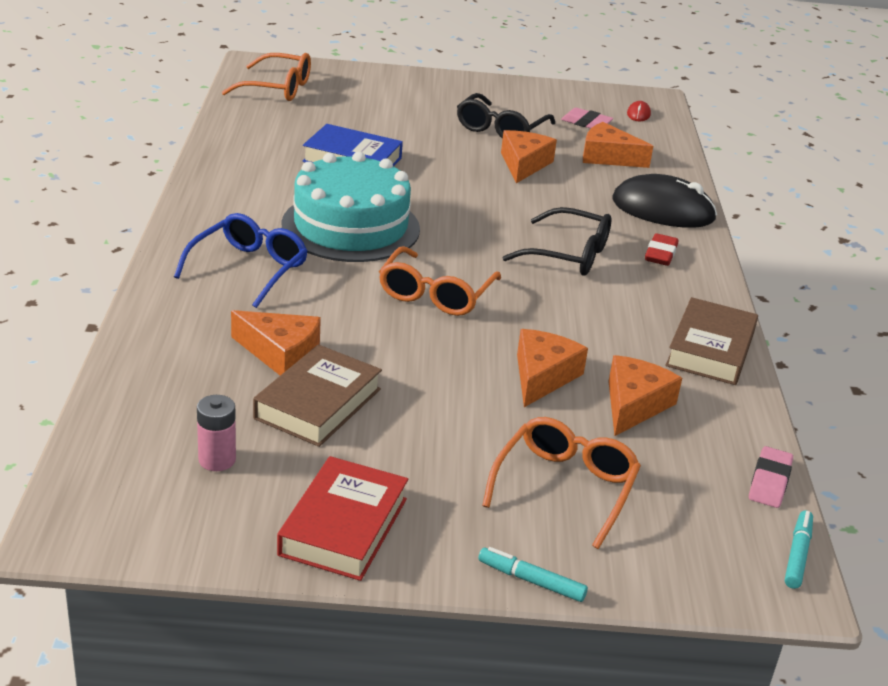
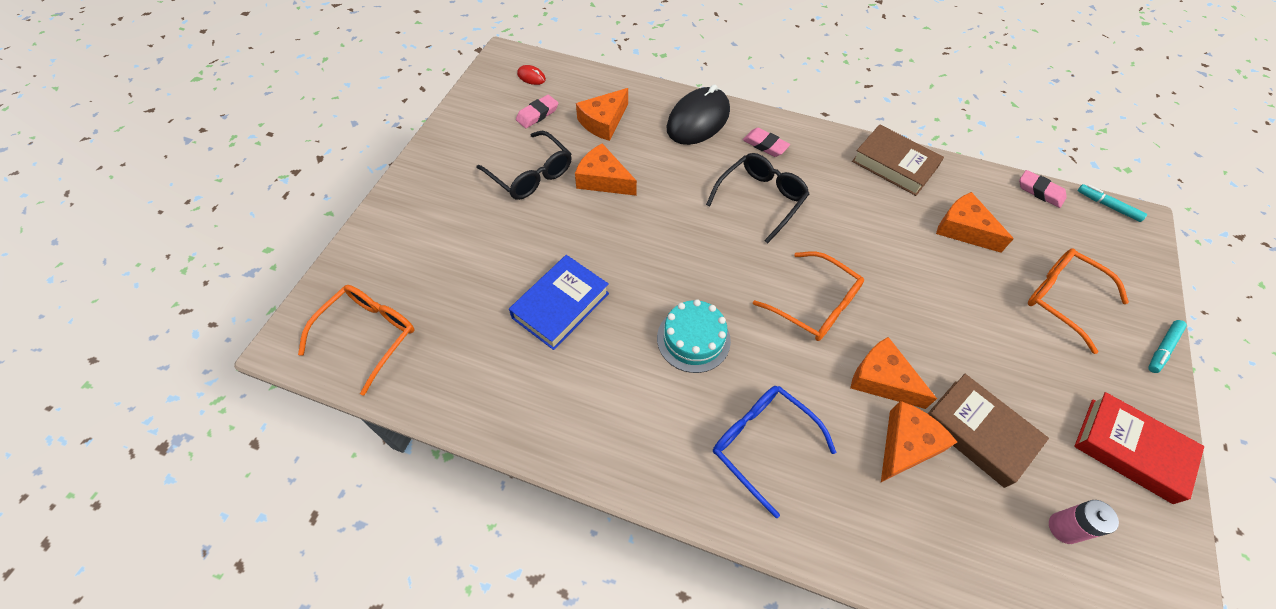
camera: 70 degrees left, 25 degrees up
turquoise cake [282,152,420,262] -> turquoise cake [657,299,731,373], size x0.57
orange cheese [517,329,588,407] -> orange cheese moved to [850,337,937,409]
red eraser [645,233,678,266] -> pink eraser [743,128,790,157]

